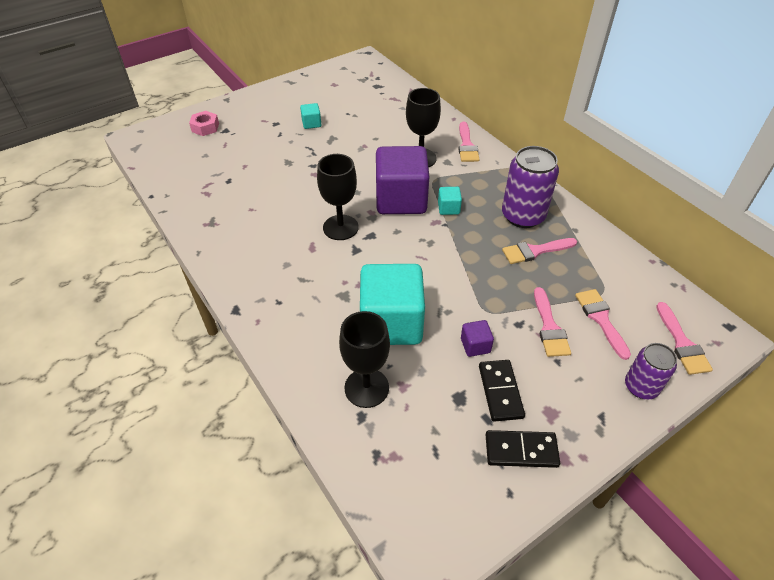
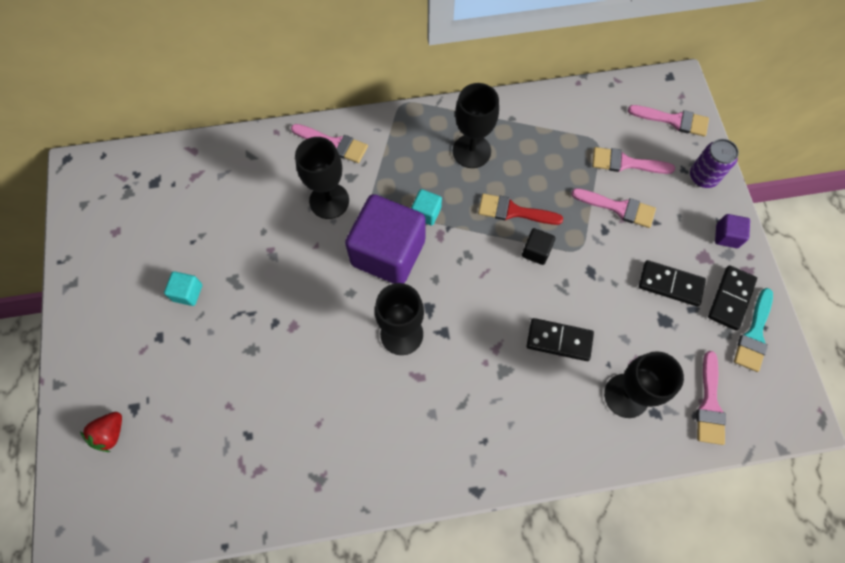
camera: 65 degrees left, 20 degrees up
pink nut [189,111,219,136] -> red strawberry [80,412,122,452]
turquoise cube [360,264,425,345] -> black domino [527,318,594,361]
purple cube [461,320,494,357] -> purple cube moved to [715,214,750,248]
purple can [502,146,559,228] -> black goblet [453,83,499,168]
pink brush [502,238,577,264] -> pink brush moved to [696,351,726,445]
none -> red brush [478,193,563,225]
none -> black cube [522,228,555,265]
none -> turquoise brush [734,288,773,372]

